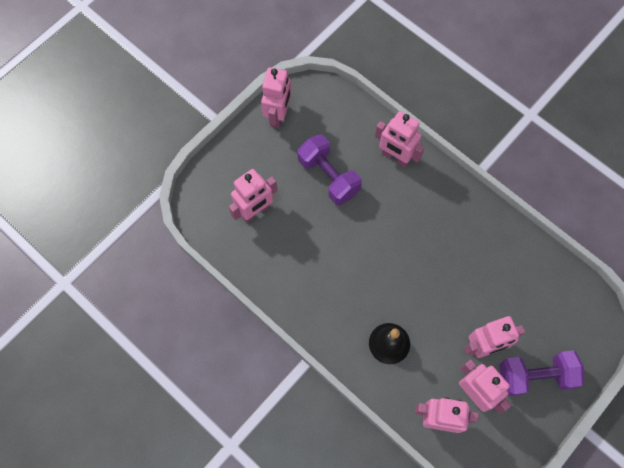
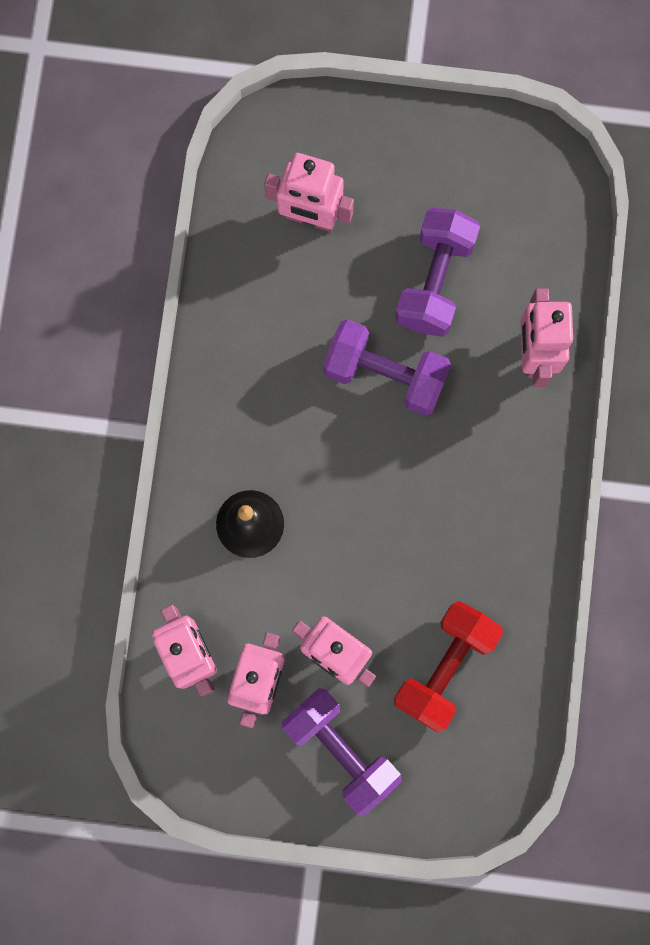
camera: 55 degrees right, 10 degrees up
pink robot [261,67,291,128] -> none
none -> purple dumbbell [323,319,451,416]
none -> red dumbbell [394,601,503,732]

